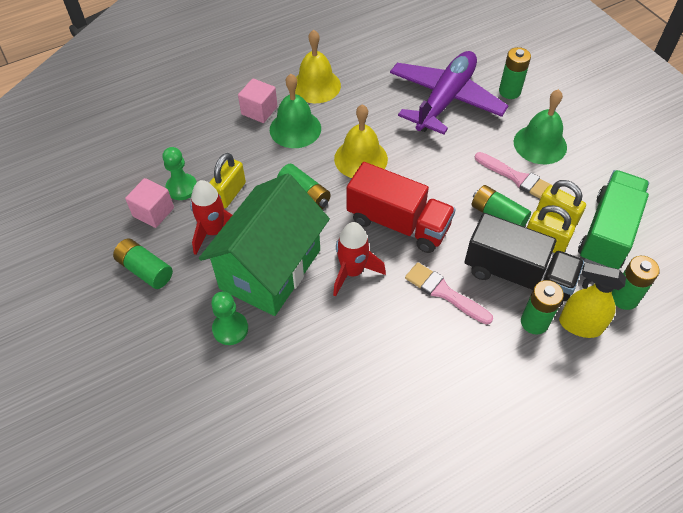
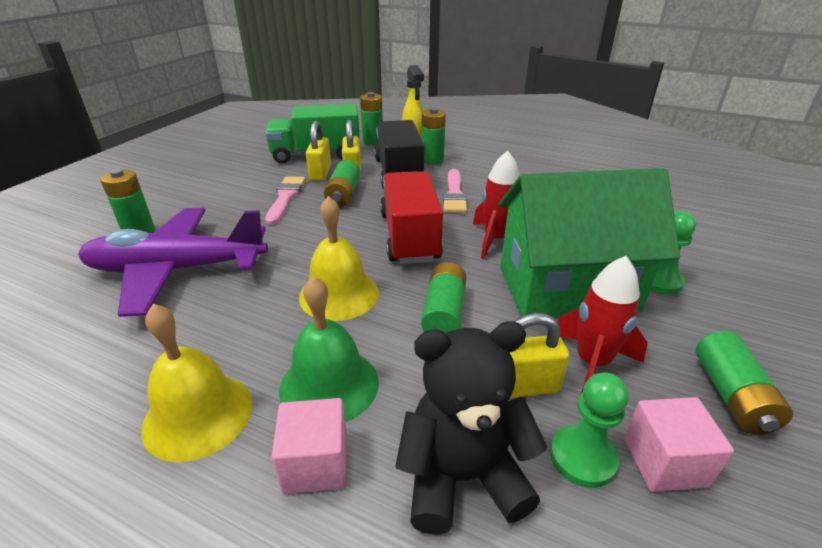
camera: 125 degrees left, 20 degrees down
green bell [513,89,567,164] -> none
none -> black teddy bear [395,321,547,535]

